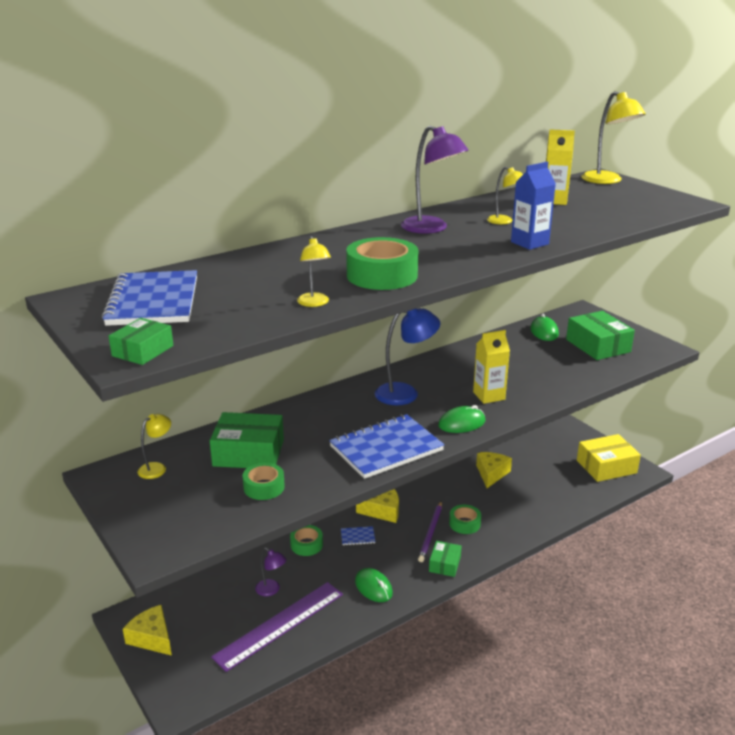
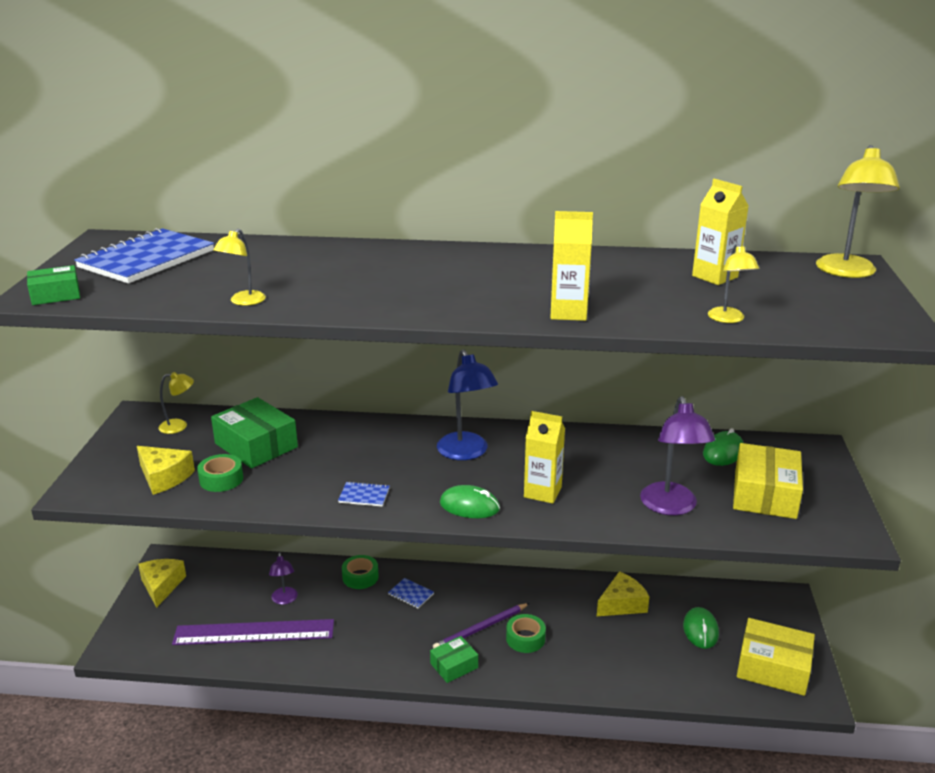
camera: 40 degrees right, 0 degrees up
blue notebook [329,414,445,479] -> blue notebook [338,482,390,506], size x0.42
green tape [346,237,419,290] -> none
green mouse [355,568,393,602] -> green mouse moved to [683,607,719,649]
yellow cheese [356,489,399,523] -> yellow cheese moved to [137,446,195,495]
blue lamp [375,308,440,405] -> blue lamp turned 45 degrees clockwise [437,349,498,460]
purple lamp [401,125,469,234] -> purple lamp moved to [640,396,715,515]
yellow lamp [487,167,523,224] -> yellow lamp moved to [708,243,759,323]
blue carton [511,162,556,250] -> yellow carton [550,211,593,321]
green box [566,311,635,360] -> yellow box [733,443,803,519]

